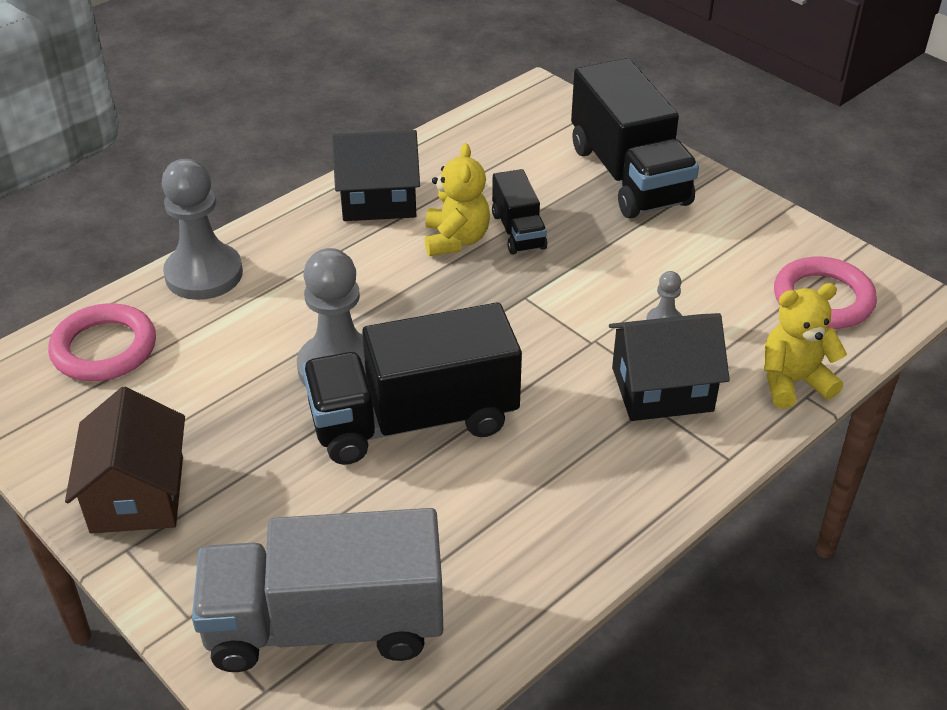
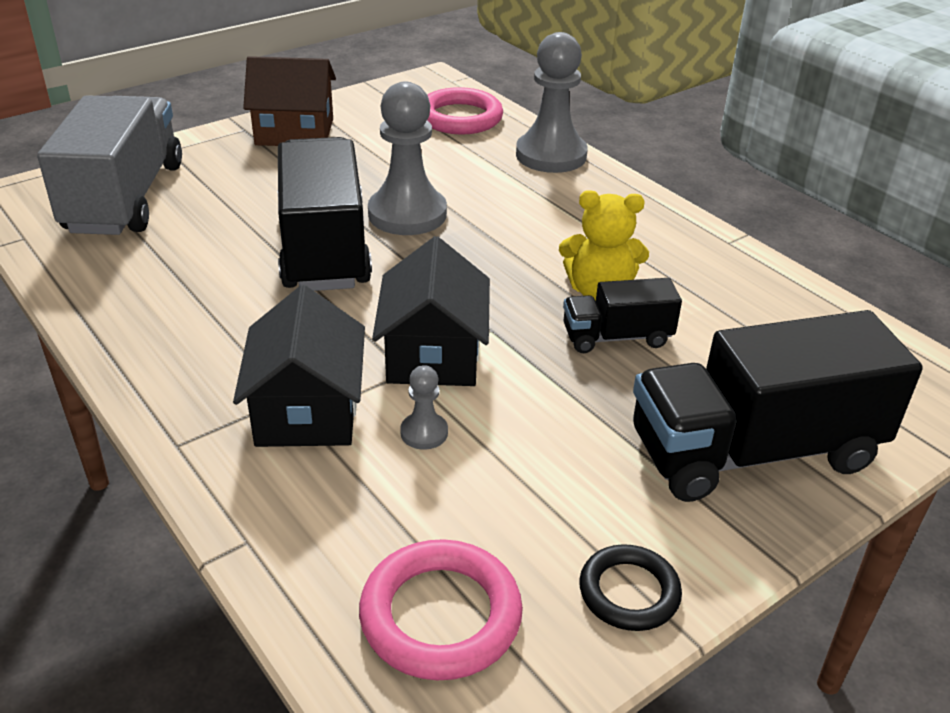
camera: 95 degrees right, 5 degrees down
black house [332,130,420,221] -> black house moved to [372,236,490,386]
yellow teddy bear [764,283,847,408] -> none
none -> black ring [579,544,682,631]

